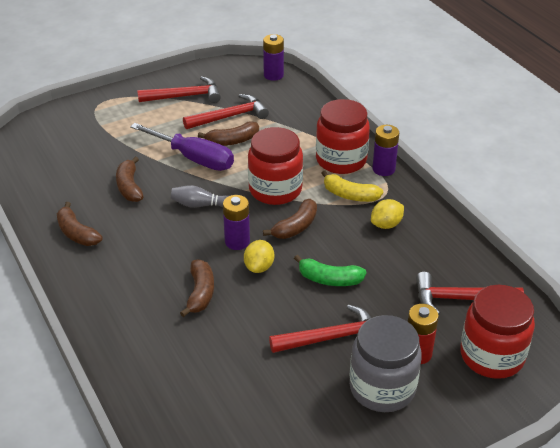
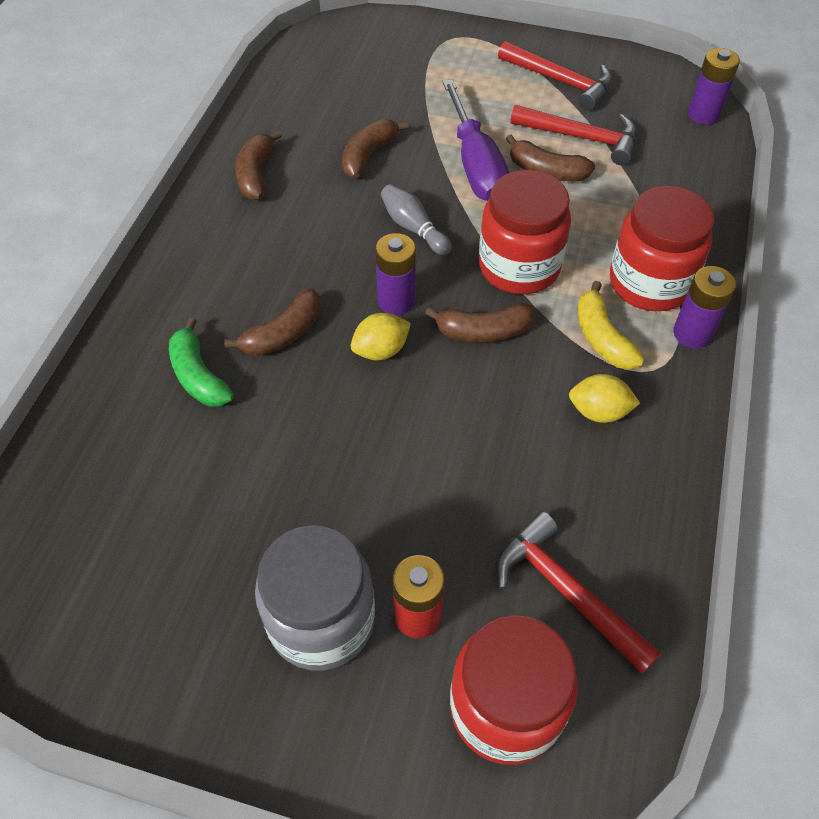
camera: 45 degrees right, 15 degrees up
red hammer [269,305,371,353] -> none
green banana [294,255,367,286] -> green banana moved to [169,318,234,407]

